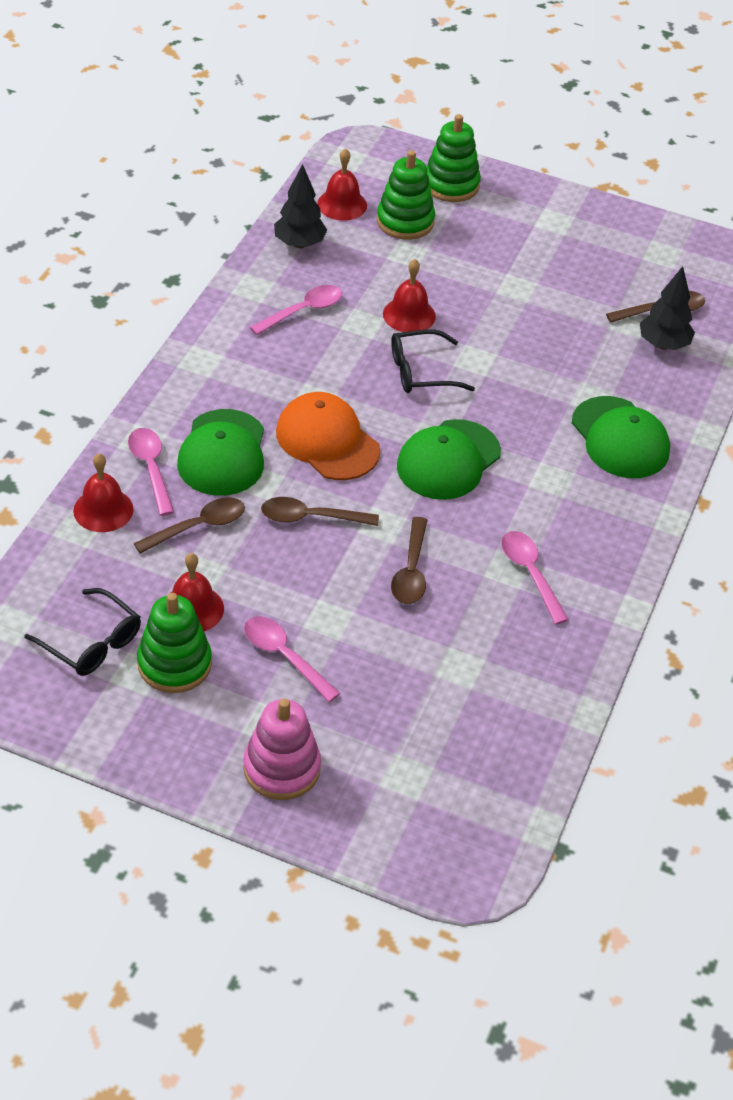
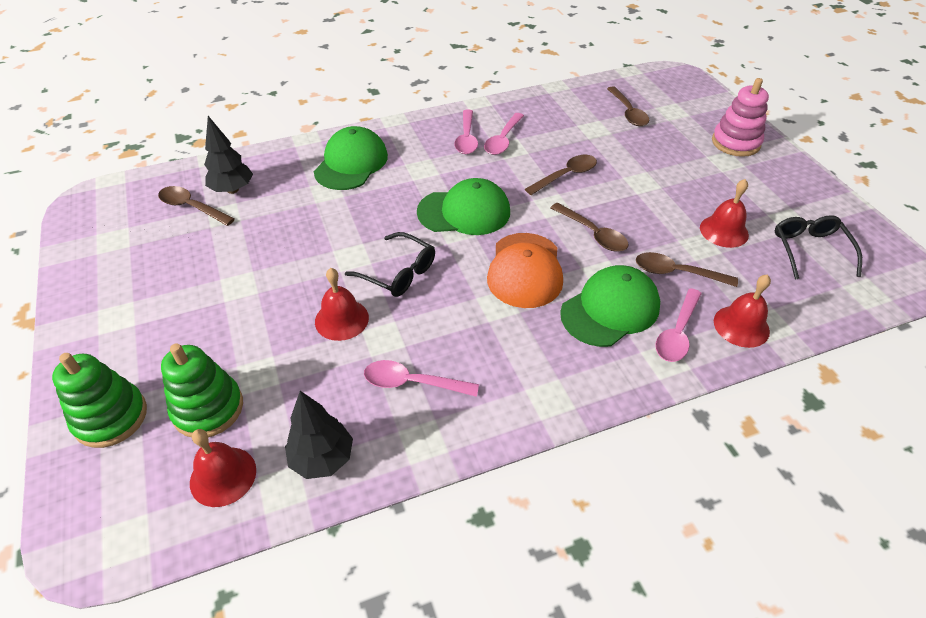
camera: 130 degrees left, 0 degrees up
green stacking toy [137,593,212,693] -> none
pink spoon [244,616,340,702] -> pink spoon moved to [454,109,478,154]
none -> brown spoon [607,86,649,126]

